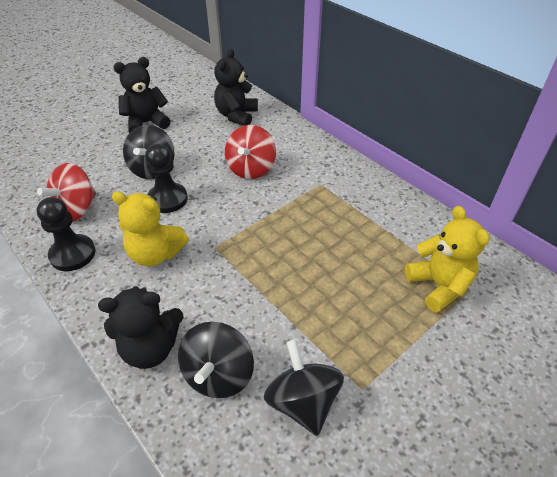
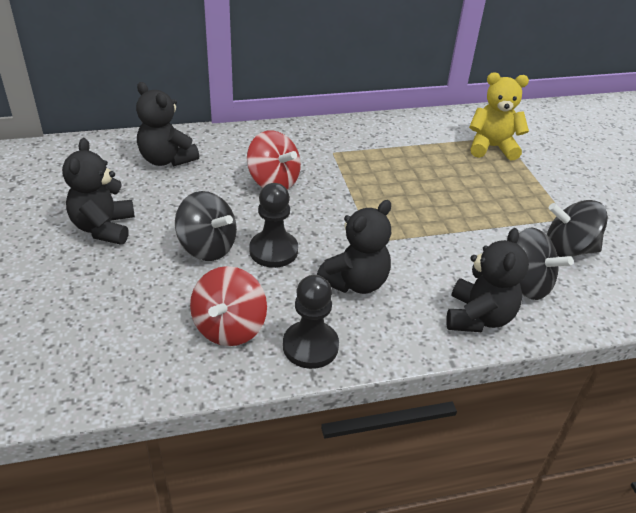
camera: 65 degrees left, 5 degrees down
red spinning top [37,163,97,221] -> red spinning top turned 45 degrees clockwise [190,266,267,346]
yellow teddy bear [112,191,189,266] -> black teddy bear [317,200,391,294]

